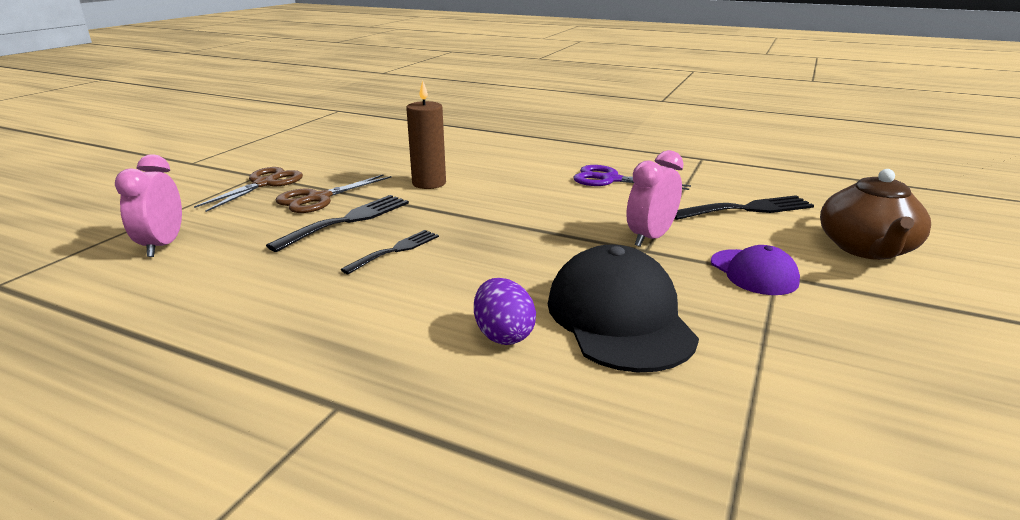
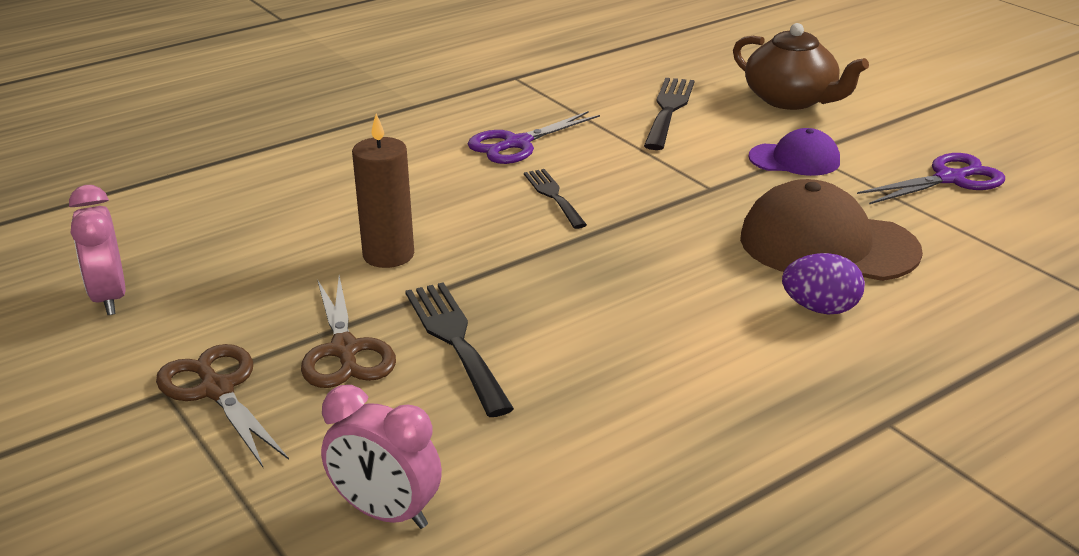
camera: 60 degrees left, 5 degrees up
black fork [340,230,439,275] -> black fork moved to [524,169,587,229]
black cap [548,245,699,373] -> brown cap [740,179,923,281]
pink clock [626,150,683,247] -> pink clock moved to [69,185,126,315]
none -> purple scissors [857,153,1005,204]

